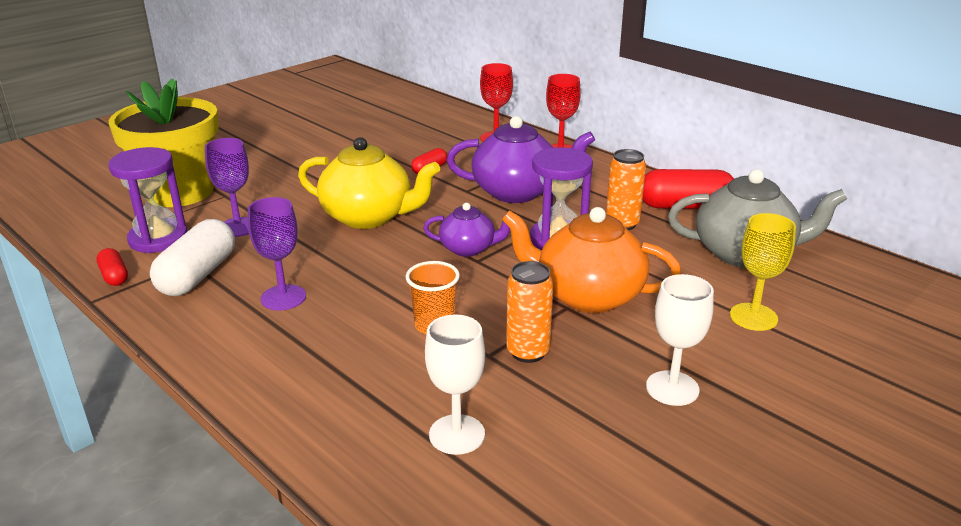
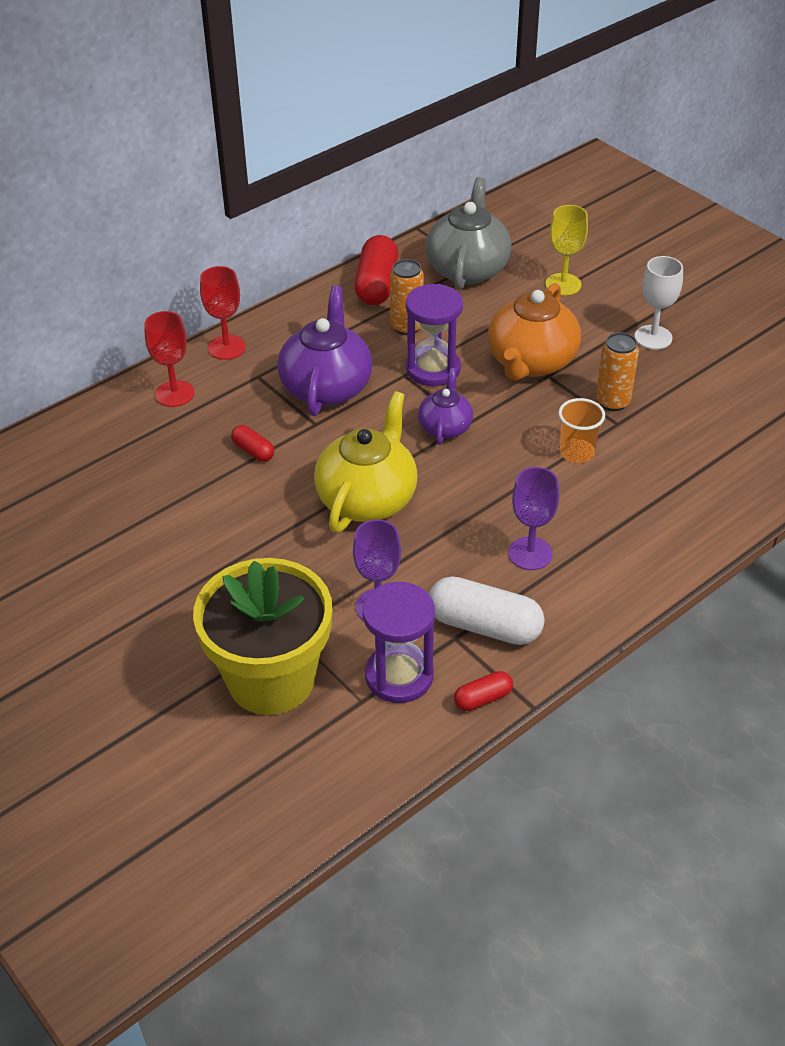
camera: 85 degrees left, 15 degrees up
white goblet [425,315,485,455] -> none

